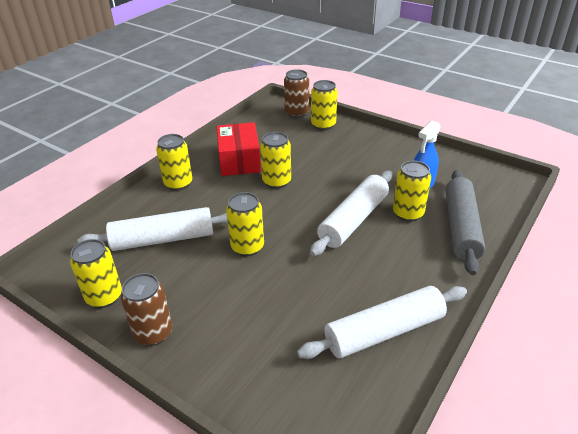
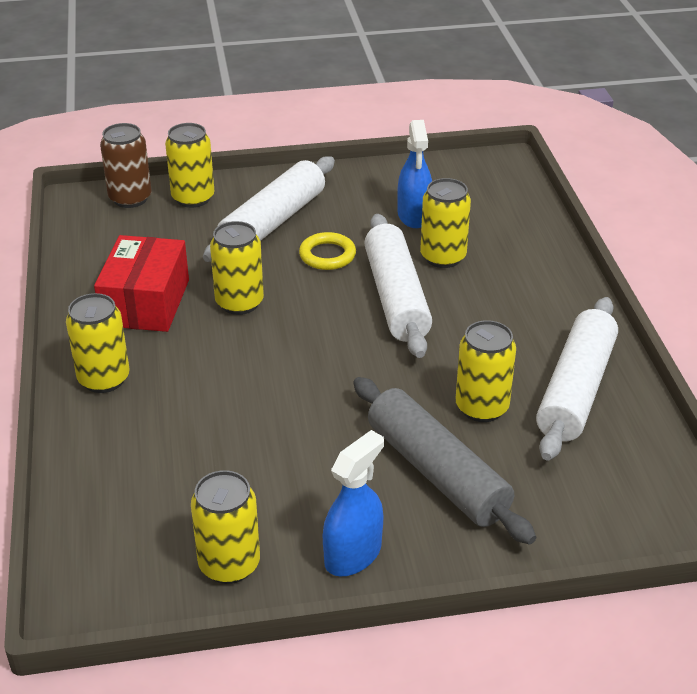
camera: 45 degrees left, 0 degrees up
white rolling pin [78,207,228,251] -> white rolling pin moved to [203,156,335,262]
brown can [121,273,172,346] -> blue spray bottle [323,430,384,576]
red box [217,122,261,176] -> red box turned 60 degrees clockwise [94,235,189,332]
yellow can [226,192,264,256] -> yellow can moved to [456,320,516,422]
grey rolling pin [446,170,485,275] -> grey rolling pin moved to [353,377,536,544]
none -> yellow ring [299,232,356,270]

